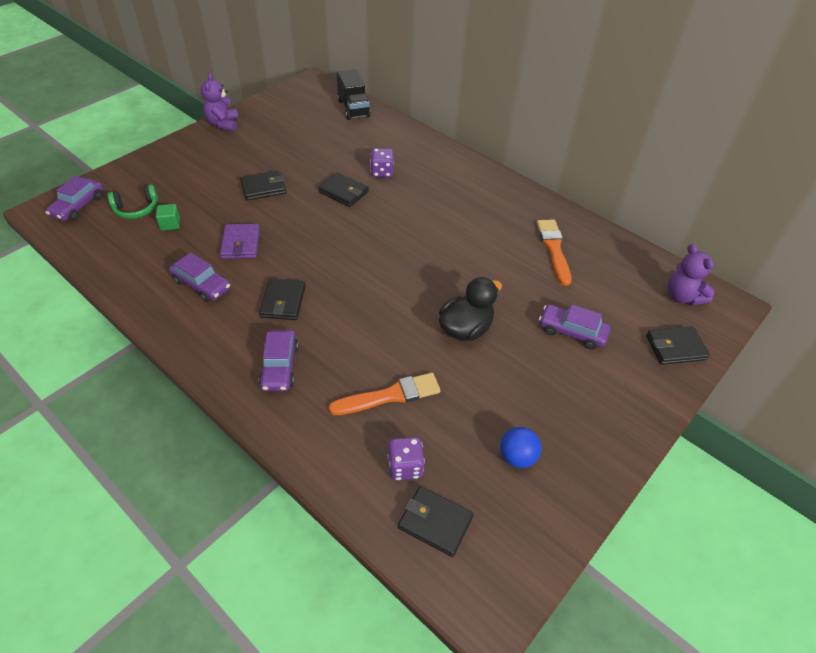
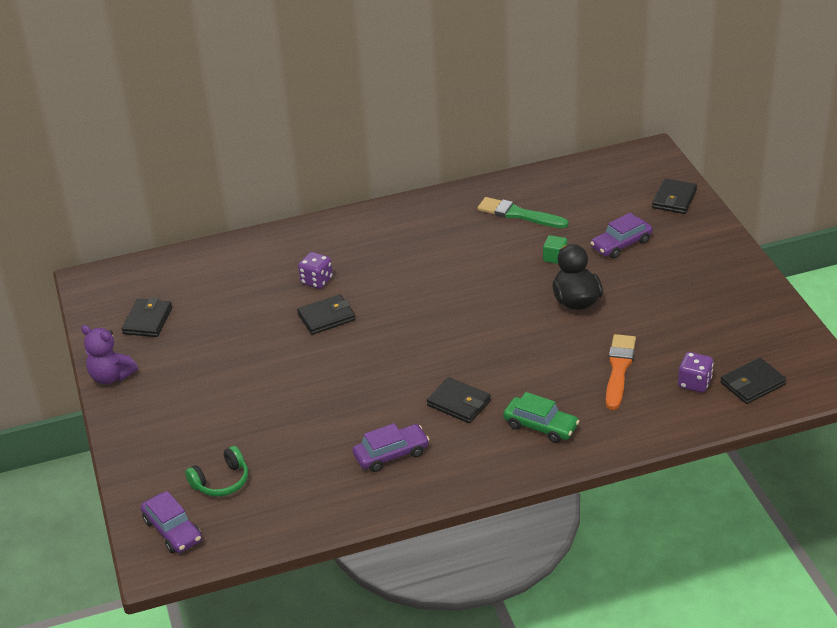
camera: 55 degrees left, 10 degrees down
green headphones [107,184,158,219] -> green headphones turned 45 degrees clockwise [185,446,248,497]
green cube [156,204,180,231] -> green cube moved to [543,235,567,264]
purple wallet [220,224,260,259] -> none
black wallet [240,170,286,200] -> black wallet moved to [122,297,172,337]
purple car [259,330,298,391] -> green car [503,392,579,443]
black truck [337,69,371,120] -> none
blue ball [500,427,541,468] -> none
orange brush [537,220,571,286] -> green brush [477,197,568,228]
purple teddy bear [668,244,715,306] -> none

